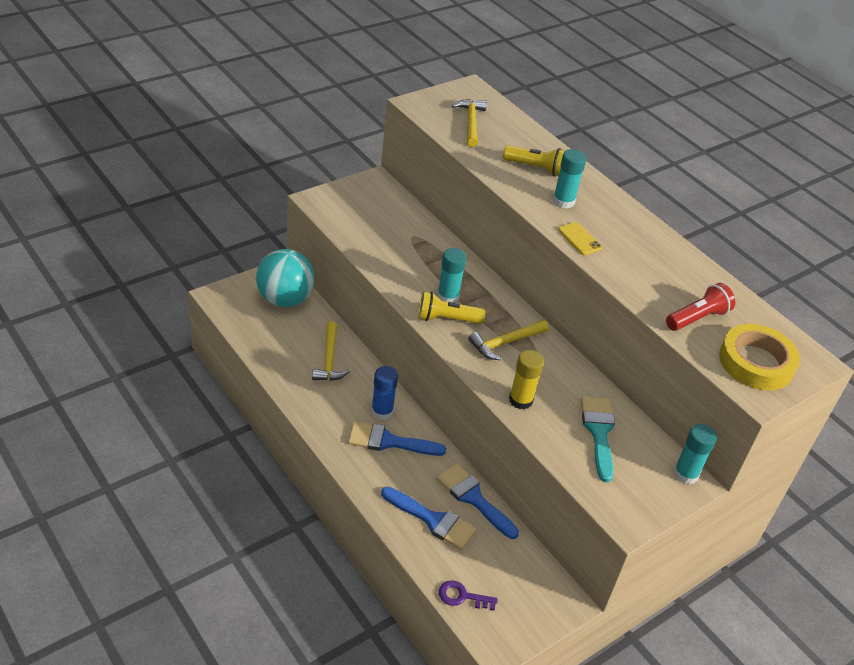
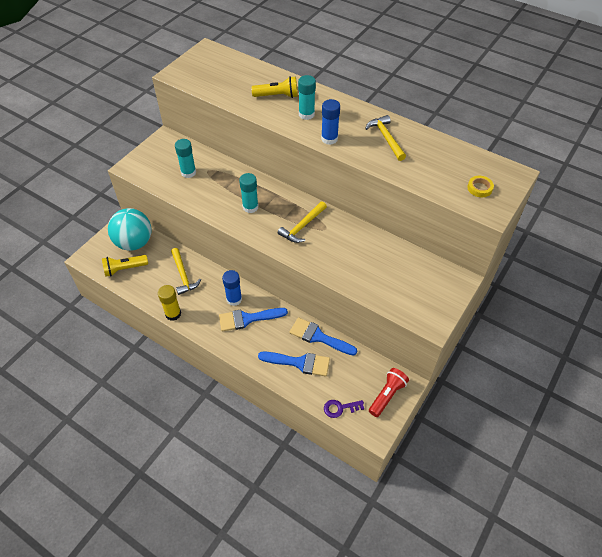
camera: 15 degrees left, 10 degrees up
yellow flashlight [418,291,485,324] -> yellow flashlight moved to [102,255,148,277]
yellow hammer [452,99,487,147] -> yellow hammer moved to [365,115,406,161]
yellow glue stick [509,350,544,409] -> yellow glue stick moved to [158,285,181,321]
yellow phone [558,222,602,255] -> blue glue stick [321,99,340,145]
turquoise brush [581,396,615,482] -> none
red flashlight [666,283,735,331] -> red flashlight moved to [369,368,409,417]
turquoise glue stick [673,424,717,484] -> turquoise glue stick moved to [175,139,196,178]
yellow tape [719,324,800,390] -> yellow tape [467,176,494,197], size x0.47

